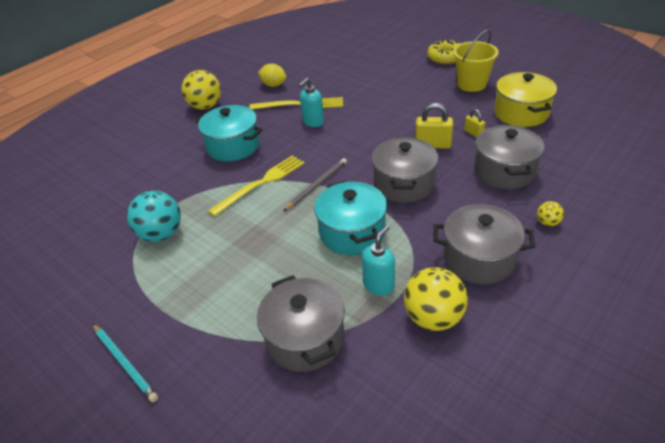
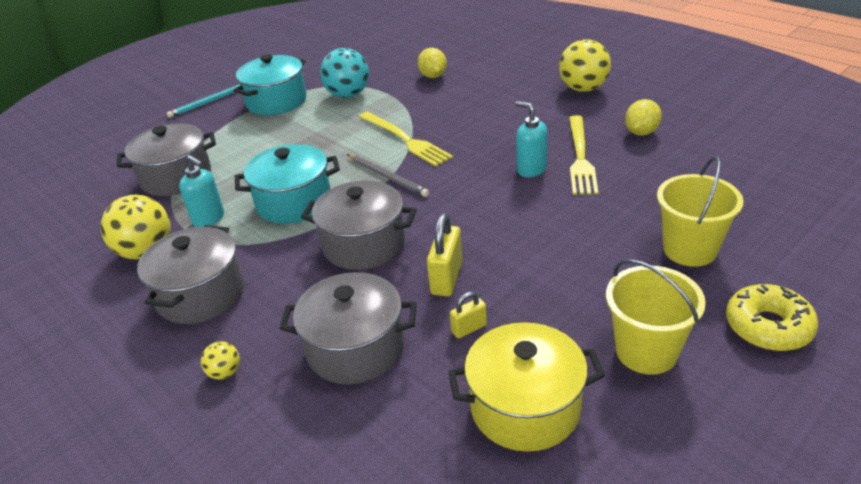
camera: 95 degrees right, 5 degrees down
turquoise pot [195,105,263,162] -> turquoise pot moved to [233,54,307,115]
none -> yellow lemon [417,48,447,78]
none -> yellow bucket [657,156,744,267]

